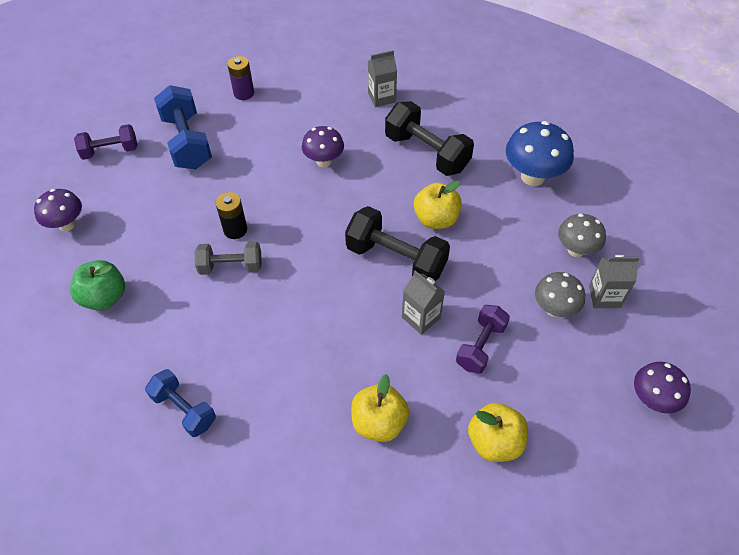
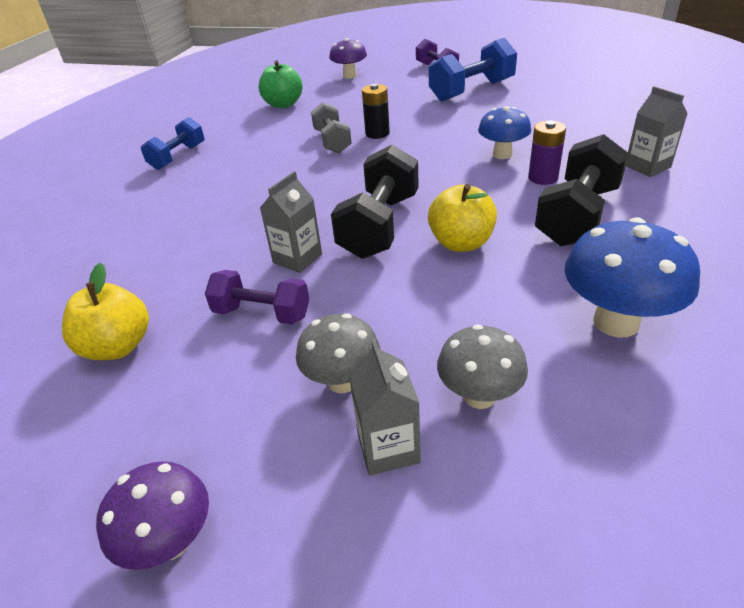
camera: 80 degrees right, 15 degrees down
purple battery [227,56,254,100] -> purple battery moved to [528,121,566,185]
purple mushroom [302,126,344,167] -> blue mushroom [478,106,531,159]
yellow apple [351,374,409,442] -> none

